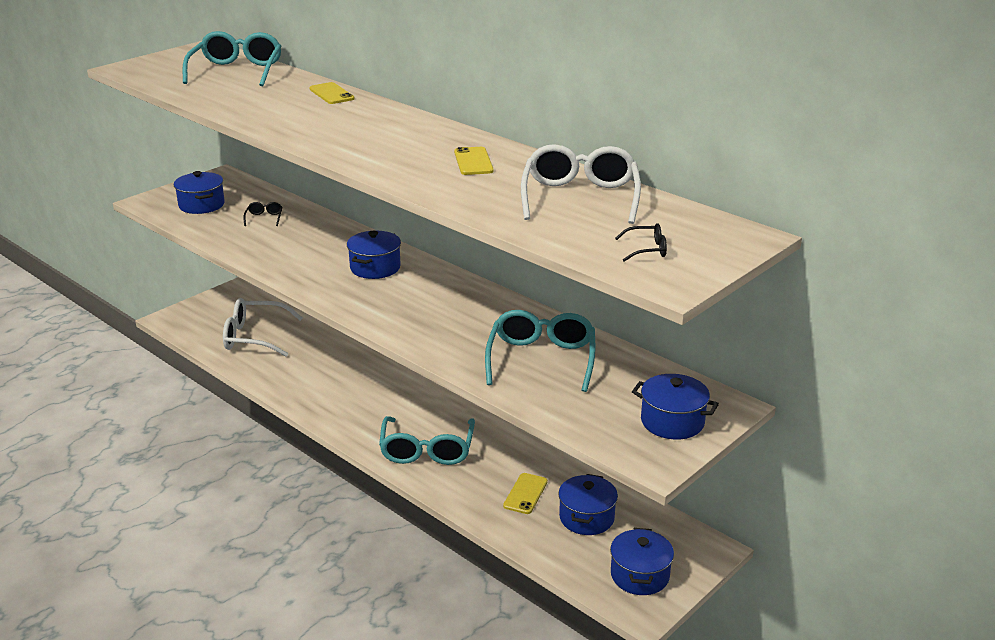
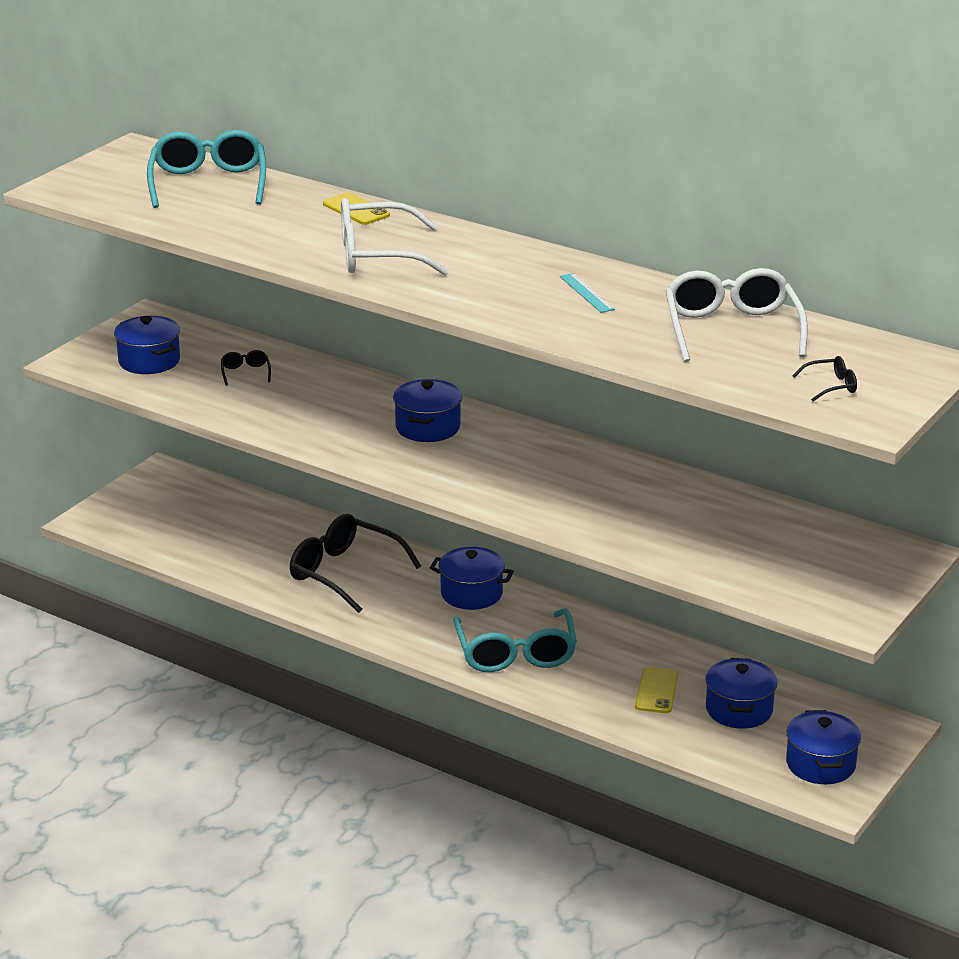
camera: 10 degrees left, 0 degrees up
white glasses [223,298,303,356] -> white glasses moved to [341,198,449,276]
yellow phone [454,147,494,175] -> turquoise ruler [560,273,615,313]
turquoise glasses [485,310,595,392] -> none
blue pot [632,374,719,440] -> blue pot moved to [430,547,514,610]
none -> black glasses [290,514,421,613]

